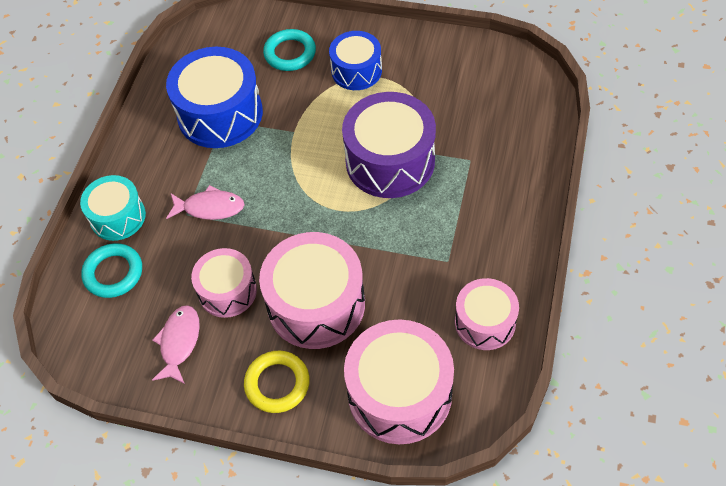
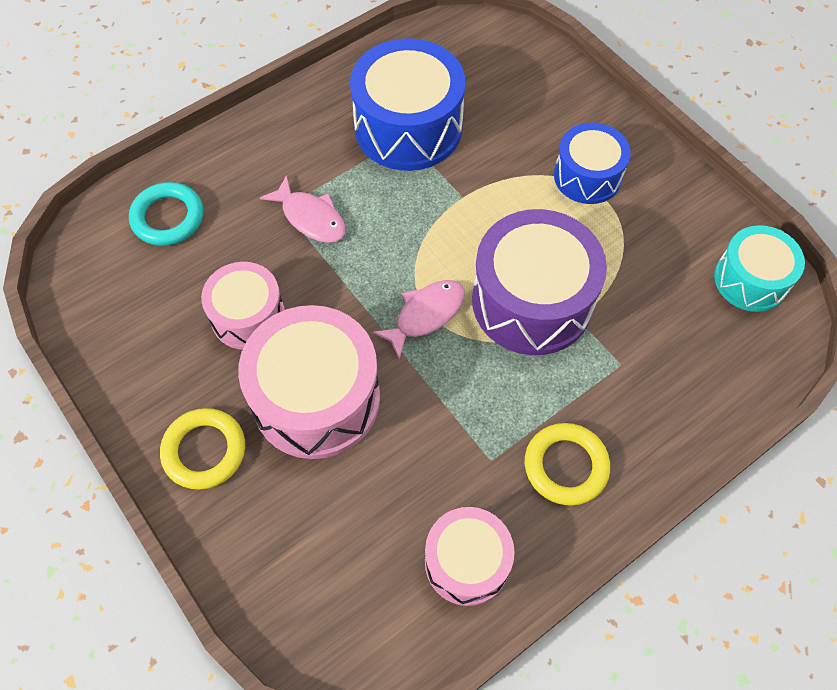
camera: 35 degrees right, 5 degrees up
turquoise drum [80,175,146,241] -> turquoise drum moved to [714,225,805,312]
pink fish [152,305,200,384] -> pink fish moved to [372,280,465,360]
turquoise ring [263,29,316,71] -> none
pink drum [344,319,454,444] -> none
none -> yellow ring [525,423,610,506]

